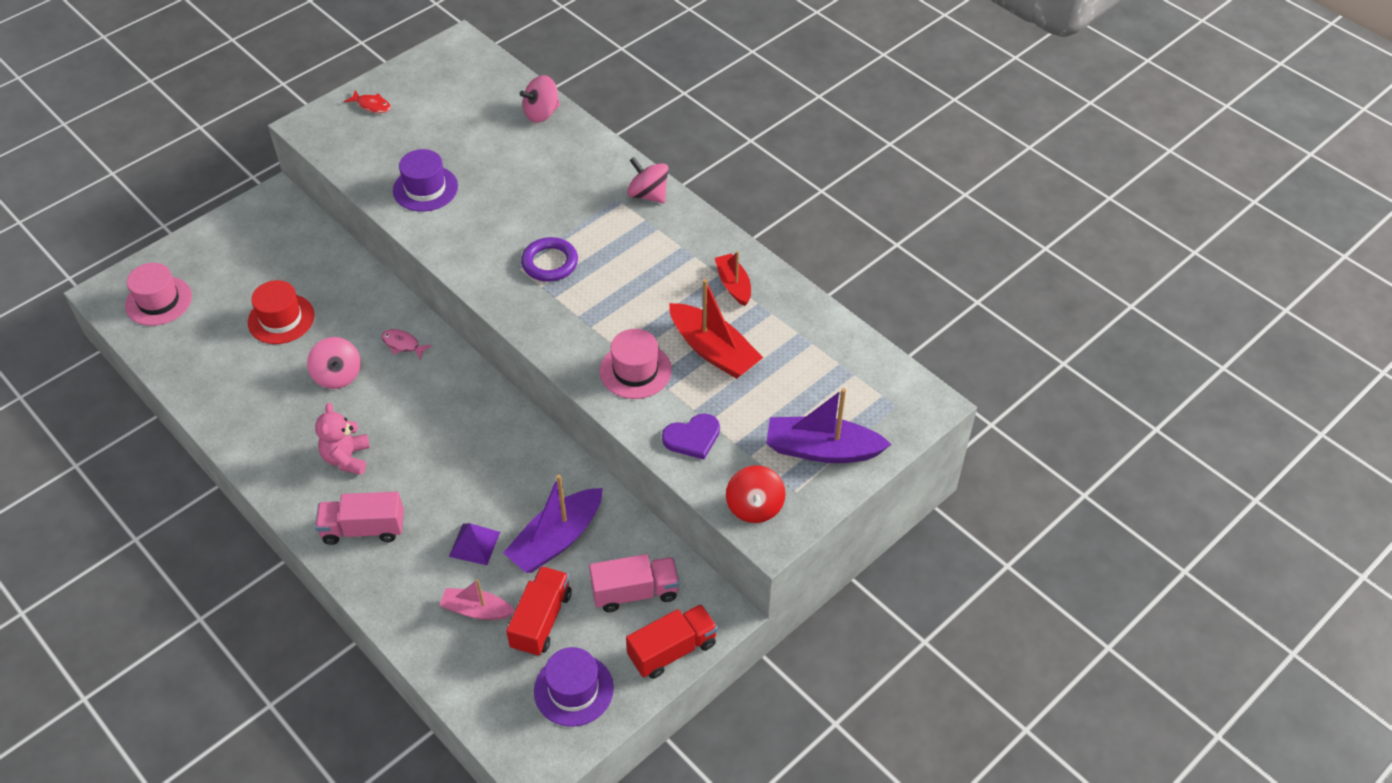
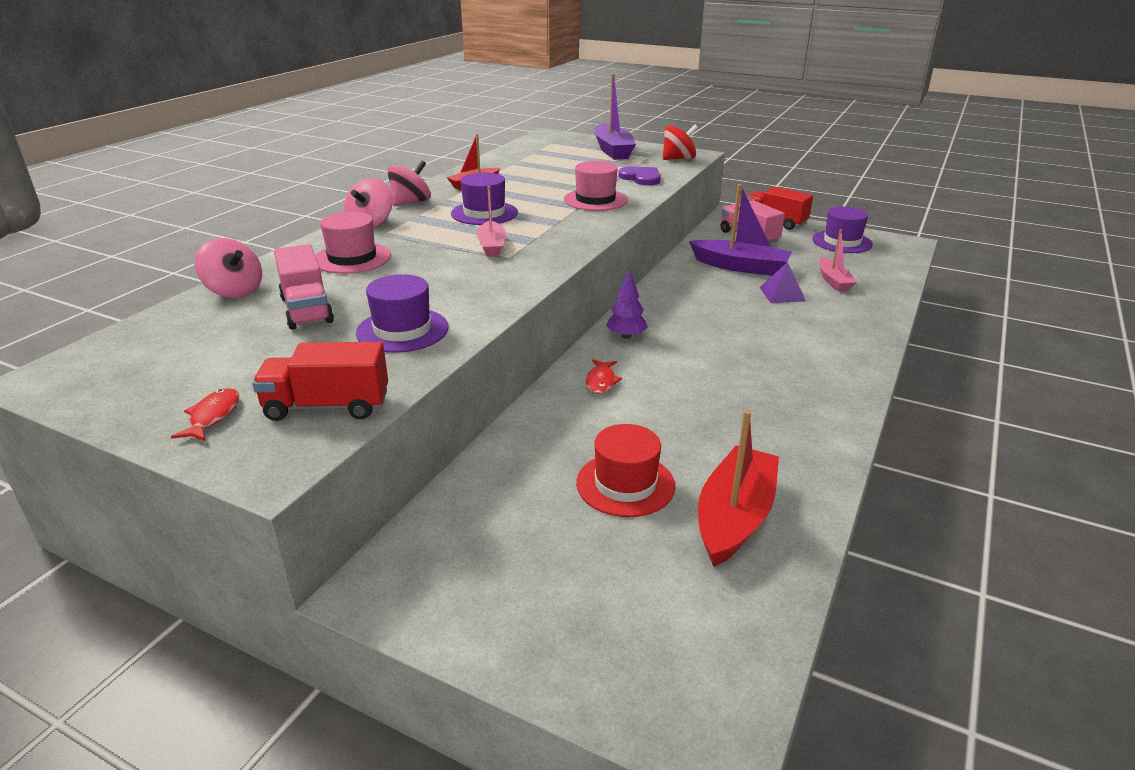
camera: 110 degrees left, 20 degrees down
pink hat [125,263,192,326] -> pink hat moved to [315,212,391,274]
pink spinning top [307,337,361,389] -> pink spinning top moved to [387,160,431,206]
pink teddy bear [315,403,370,475] -> none
pink truck [315,492,404,545] -> pink truck moved to [274,244,334,330]
pink fish [381,329,432,359] -> red fish [586,359,622,394]
red truck [506,566,572,656] -> red truck moved to [252,342,388,421]
purple ring [521,237,578,282] -> pink boat [476,186,506,257]
red boat [669,279,763,379] -> red boat moved to [698,410,779,567]
none -> purple hat [451,172,518,225]
none -> purple tree [606,270,648,339]

